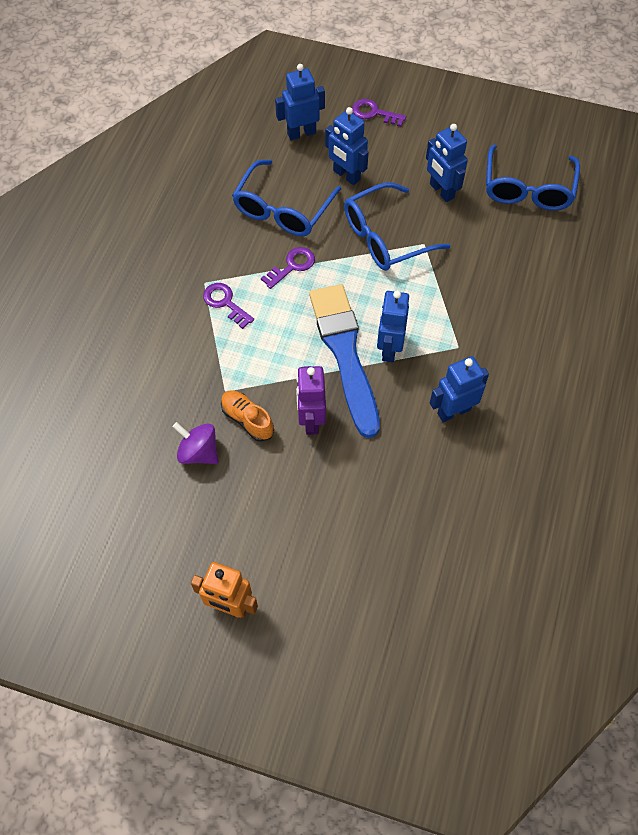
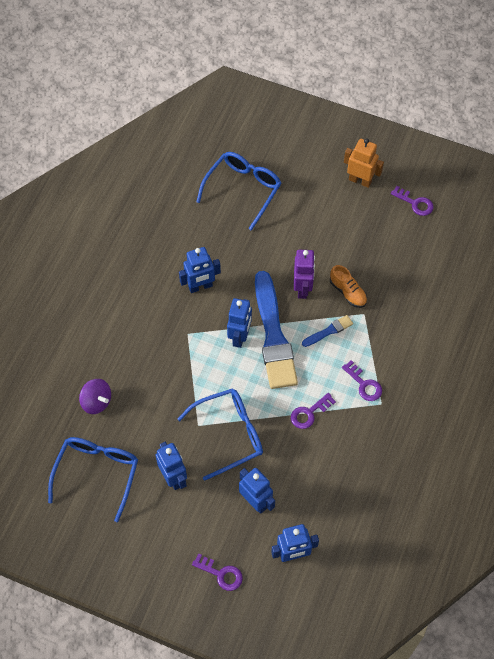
camera: 175 degrees left, 0 degrees up
purple spinning top [173,422,218,464] -> purple spinning top moved to [79,379,111,414]
blue glasses [232,160,341,236] -> blue glasses moved to [196,152,281,231]
none -> blue brush [302,315,353,347]
none -> purple key [391,186,434,216]

